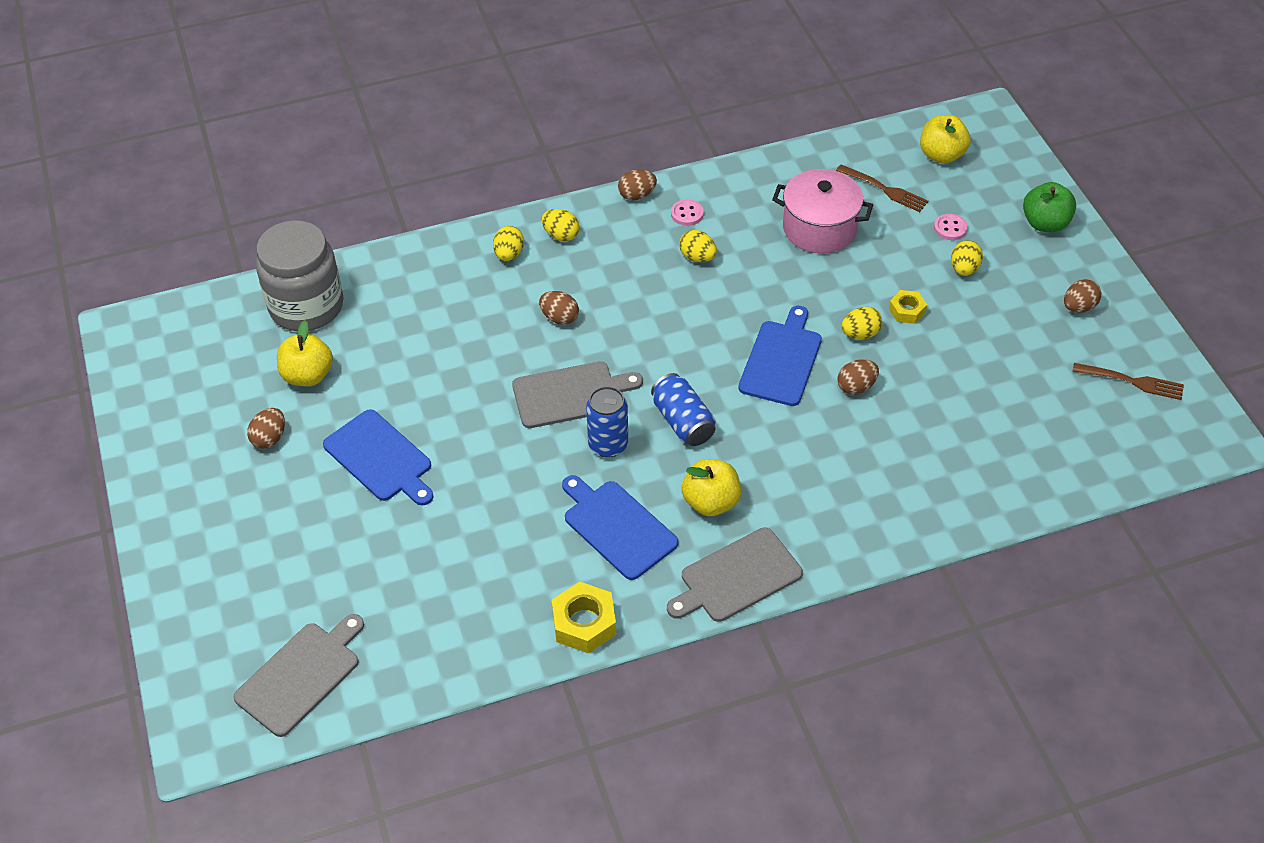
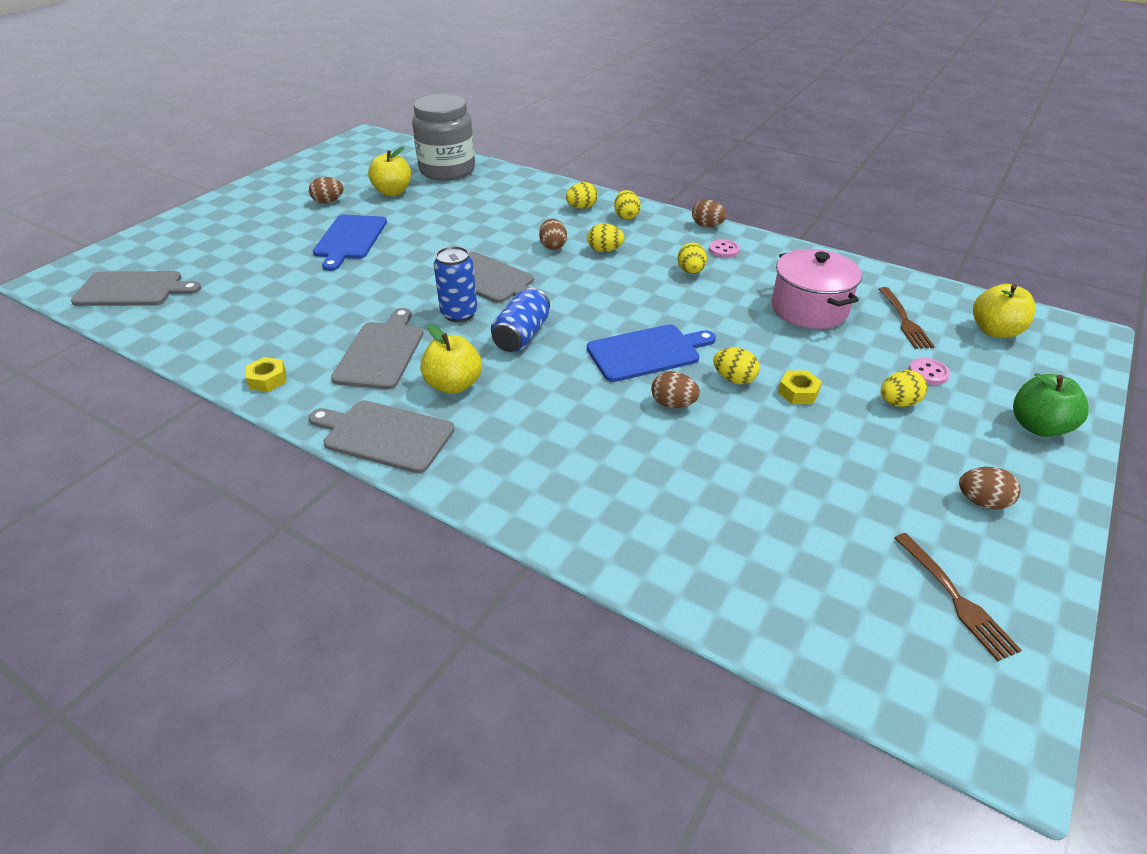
camera: 50 degrees right, 10 degrees down
yellow nut [552,581,616,654] -> yellow nut [246,357,286,392], size x0.61
blue cutting board [562,475,679,580] -> grey cutting board [331,308,424,390]
none -> yellow egg [587,224,625,252]

